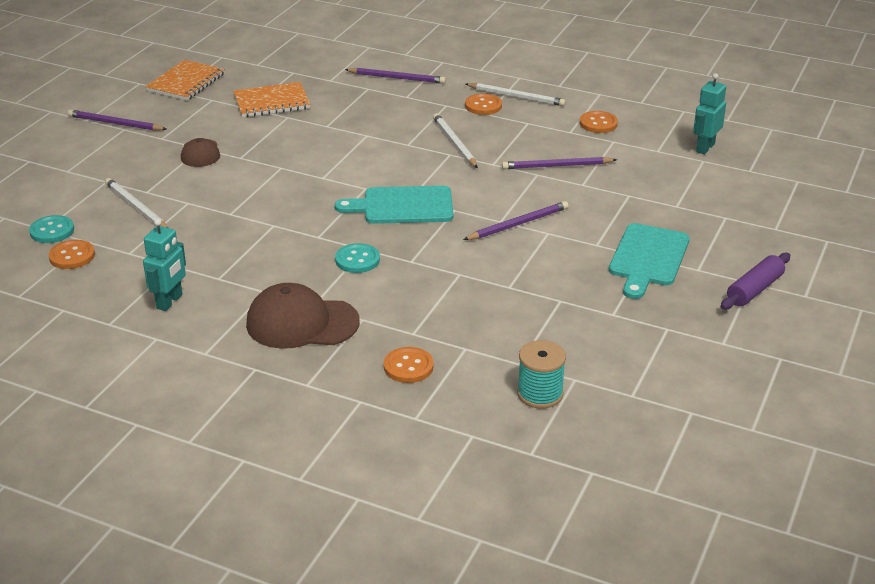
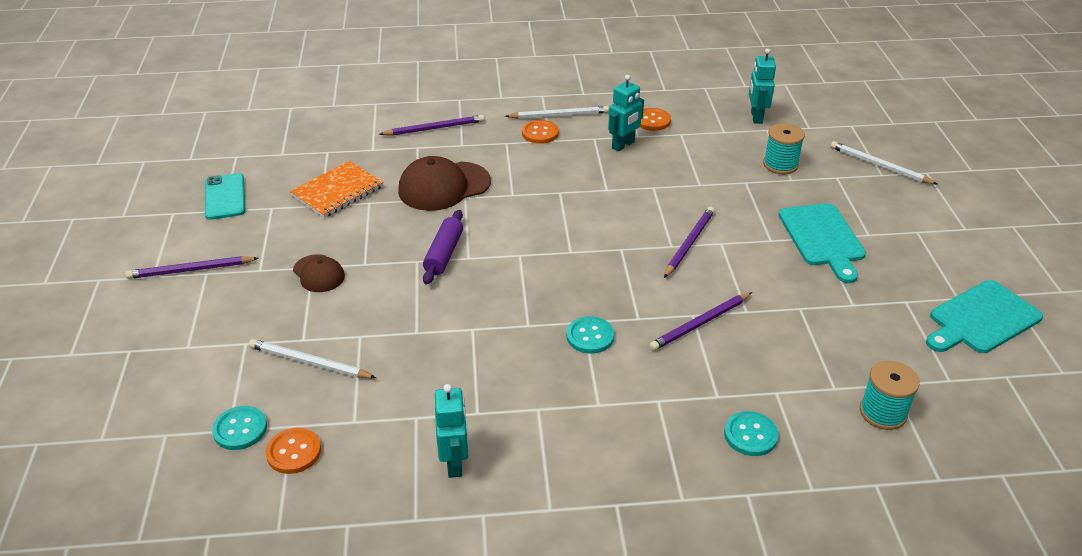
camera: 30 degrees left, 5 degrees up
orange notebook [145,60,225,100] -> turquoise phone [205,173,245,220]
brown cap [246,283,360,349] -> brown cap moved to [398,156,491,211]
turquoise cutting board [335,186,453,224] -> turquoise cutting board moved to [926,280,1043,353]
orange button [384,347,434,383] -> turquoise button [724,411,778,456]
white pencil [433,113,478,168] -> white pencil moved to [830,141,937,184]
purple pencil [502,157,617,169] -> purple pencil moved to [649,292,752,351]
purple rolling pin [721,253,790,310] -> purple rolling pin moved to [423,210,463,285]
none -> turquoise robot [608,75,644,151]
none -> turquoise spool [763,123,805,174]

